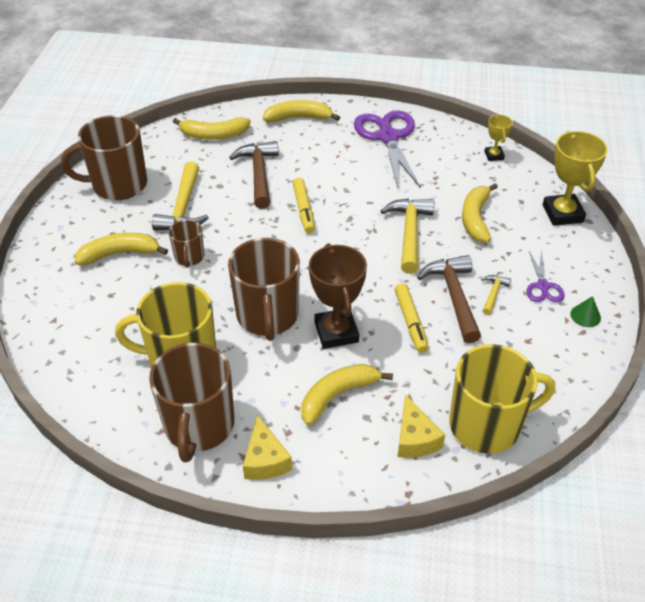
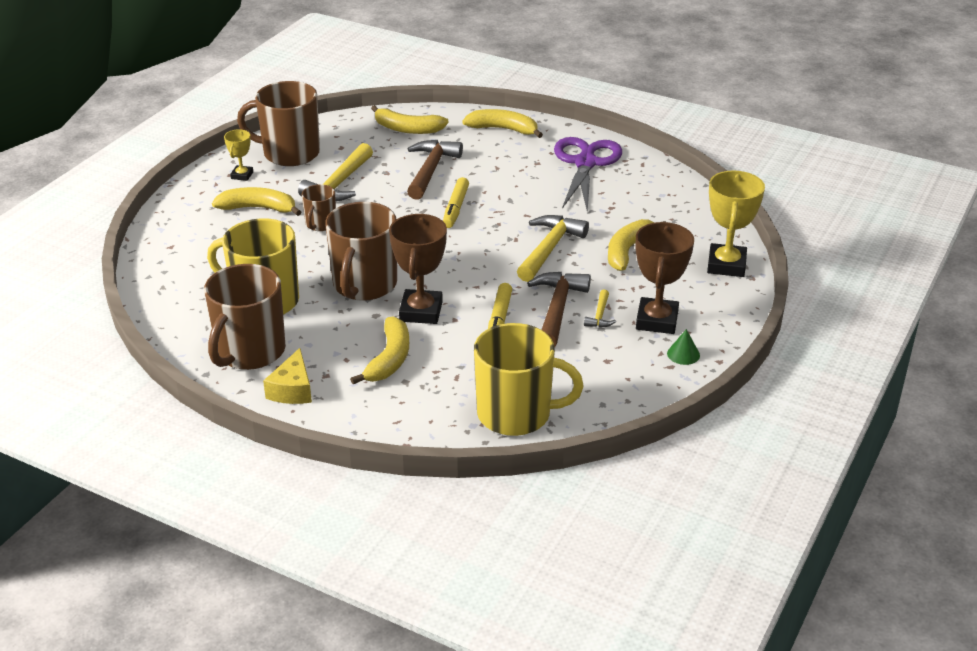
camera: 20 degrees right, 10 degrees down
yellow banana [301,364,393,425] -> yellow banana turned 120 degrees clockwise [350,316,409,385]
yellow cheese [398,394,445,458] -> none
yellow hammer [481,275,511,315] -> yellow hammer turned 150 degrees clockwise [584,290,616,328]
yellow trophy [484,115,513,161] -> yellow trophy moved to [224,129,253,181]
purple scissors [526,250,565,302] -> brown trophy [636,222,694,334]

